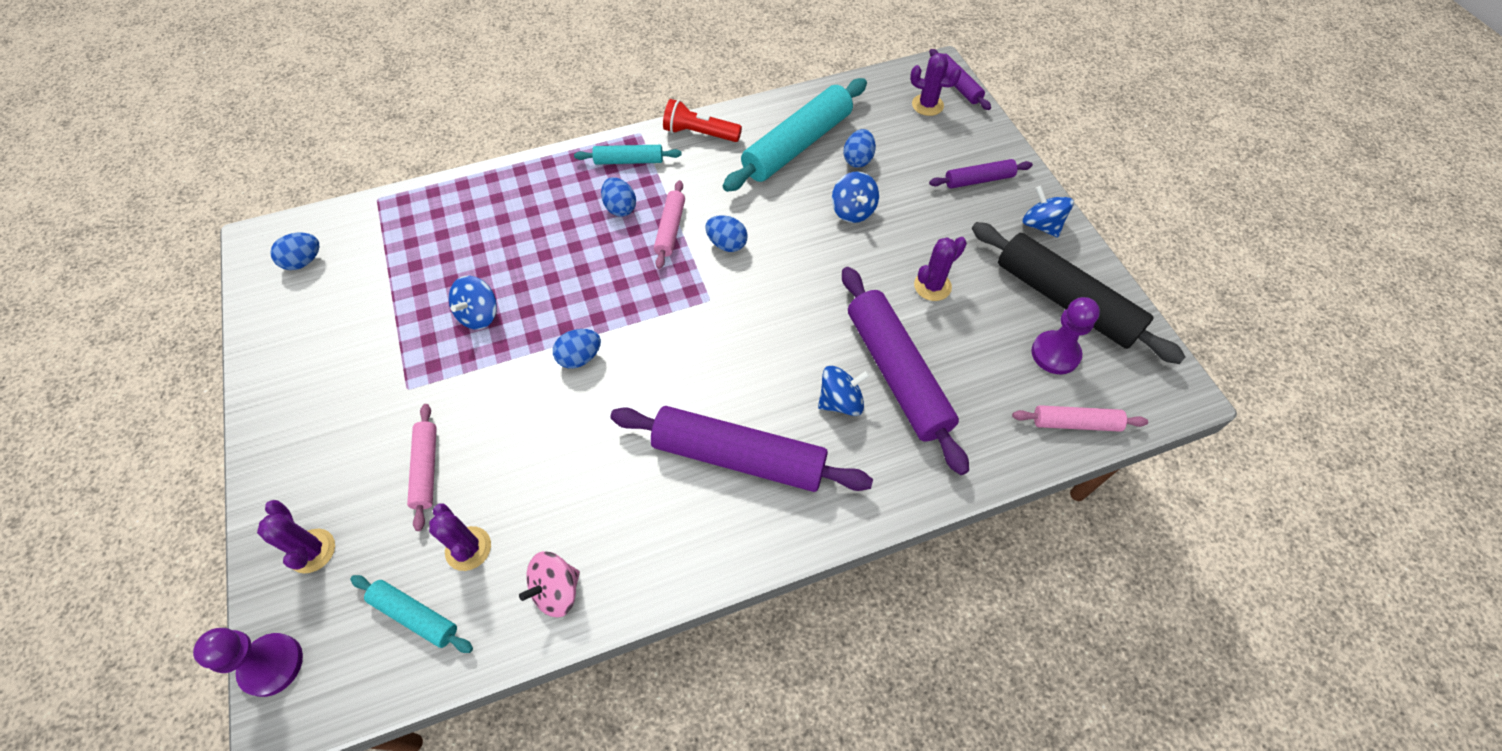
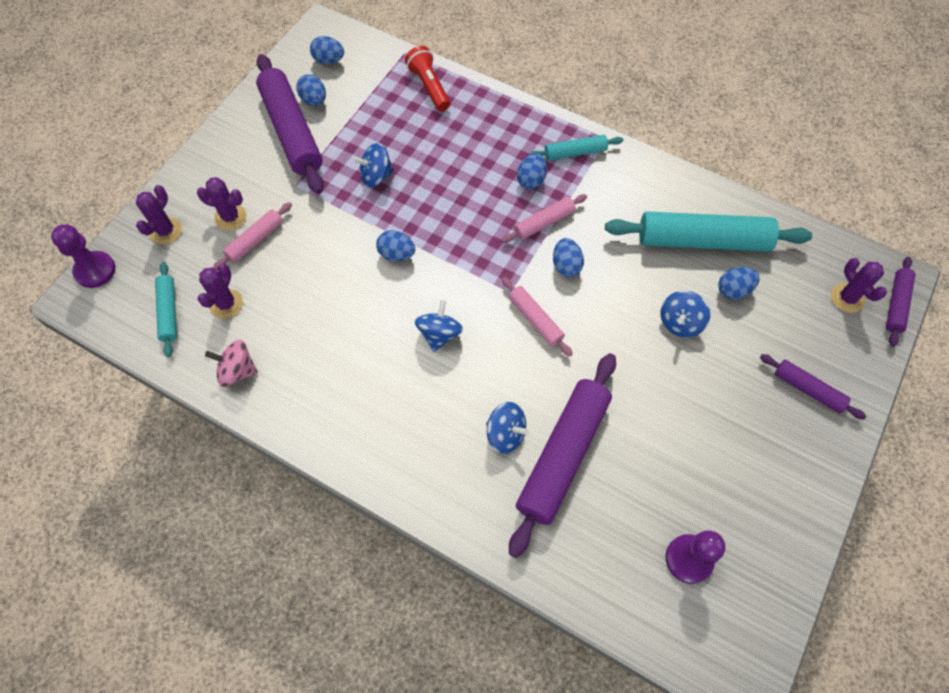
camera: 50 degrees right, 5 degrees up
turquoise rolling pin [574,145,682,165] -> turquoise rolling pin turned 60 degrees counterclockwise [529,135,623,161]
purple rolling pin [610,406,873,492] -> purple rolling pin moved to [256,54,324,194]
red flashlight [663,99,742,142] -> red flashlight moved to [405,46,450,111]
purple cactus [914,237,967,301] -> purple cactus moved to [197,177,246,230]
black rolling pin [972,222,1185,364] -> none
pink rolling pin [1012,405,1148,432] -> pink rolling pin moved to [502,277,573,357]
blue spinning top [1022,186,1074,237] -> blue spinning top moved to [415,300,463,352]
none -> blue egg [296,74,326,106]

